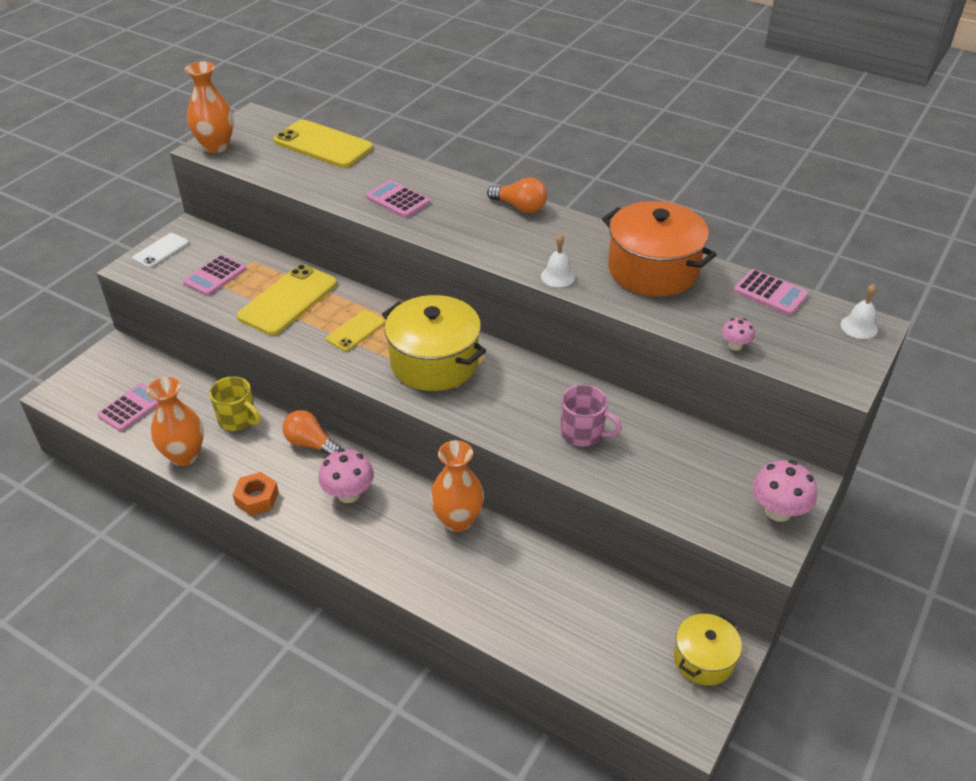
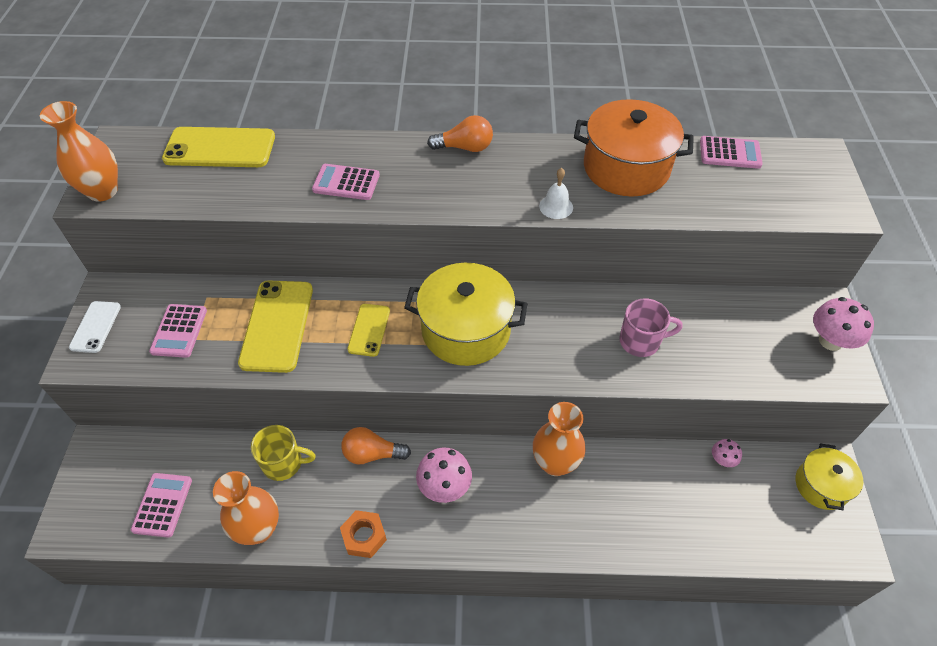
camera: 30 degrees left, 10 degrees up
pink mushroom [722,318,755,351] -> pink mushroom moved to [712,439,742,467]
white bell [841,284,878,339] -> none

